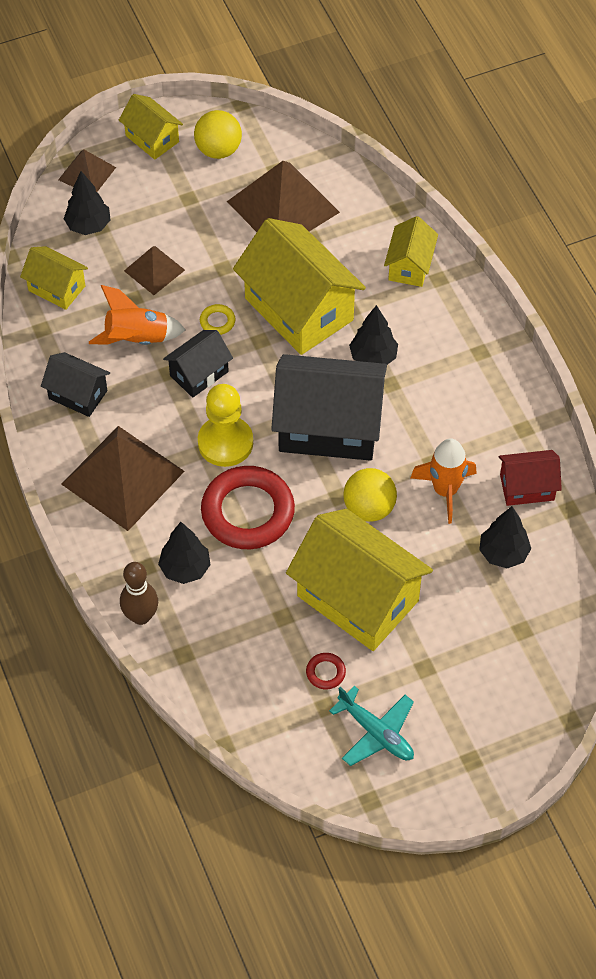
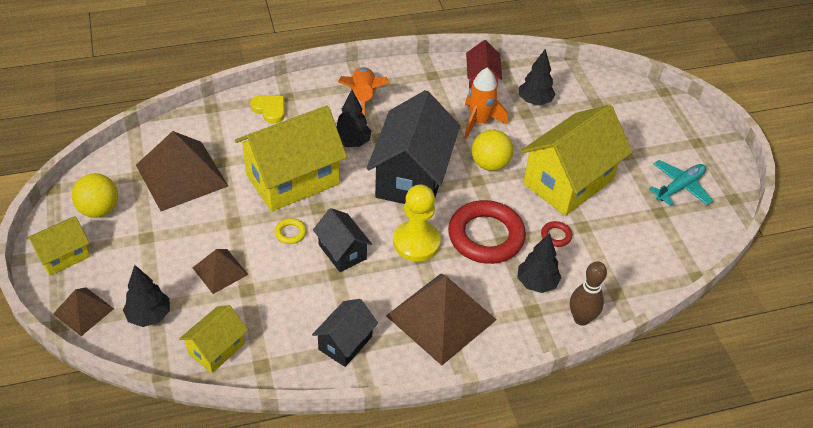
camera: 85 degrees left, 10 degrees down
orange rocket [89,285,186,345] -> orange rocket moved to [338,67,389,116]
red ring [306,653,346,689] -> red ring moved to [541,221,572,247]
yellow house [384,216,438,287] -> yellow heart [250,95,285,124]

